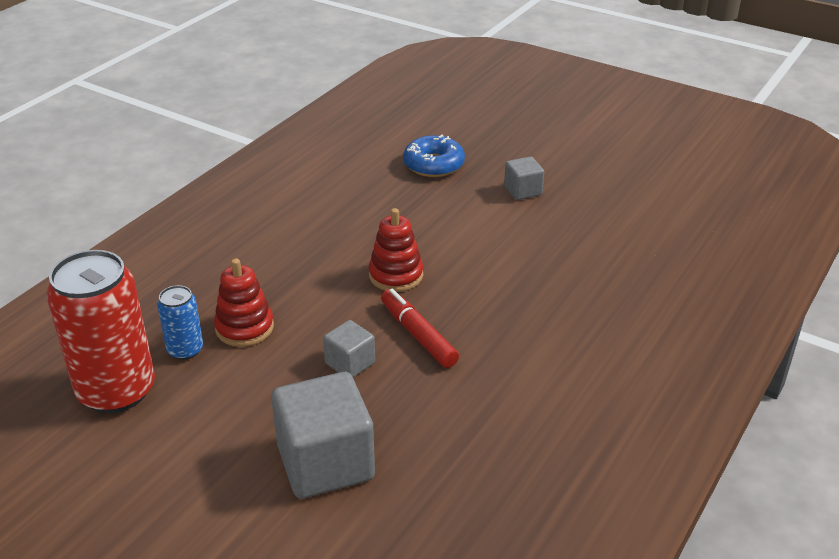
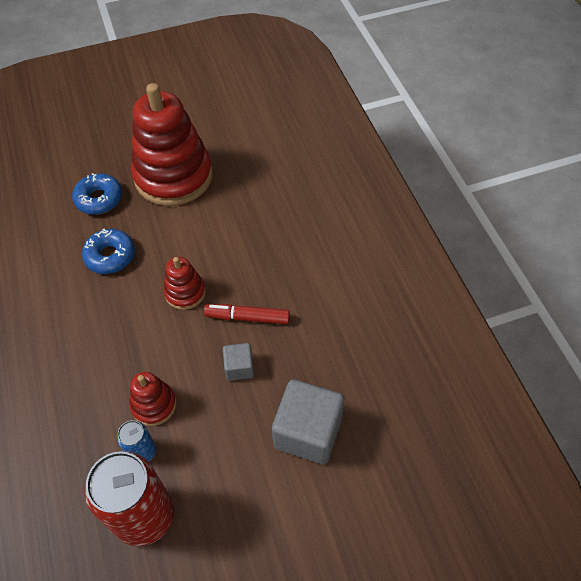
camera: 50 degrees left, 20 degrees up
grey cube [504,156,544,200] -> red stacking toy [131,83,213,206]
none -> blue donut [82,228,135,274]

